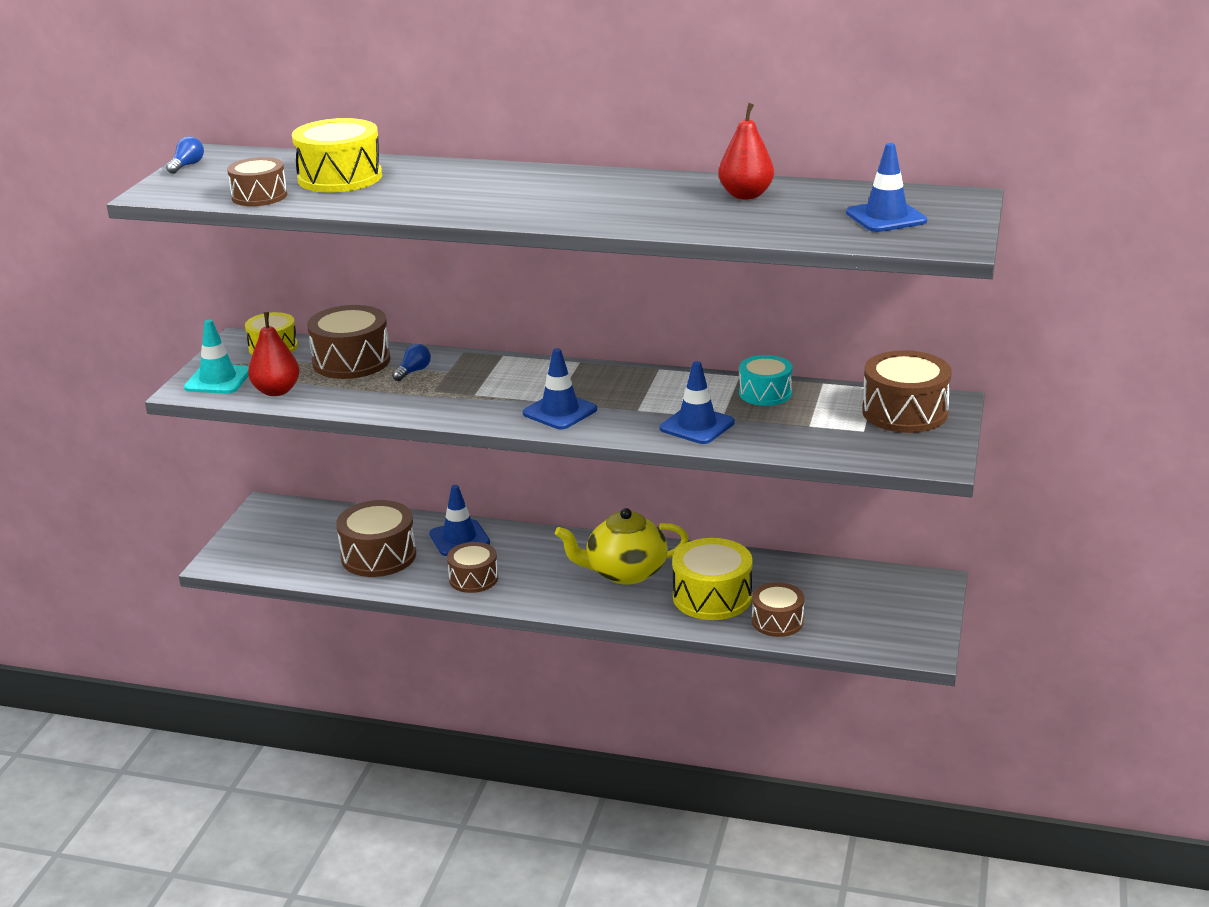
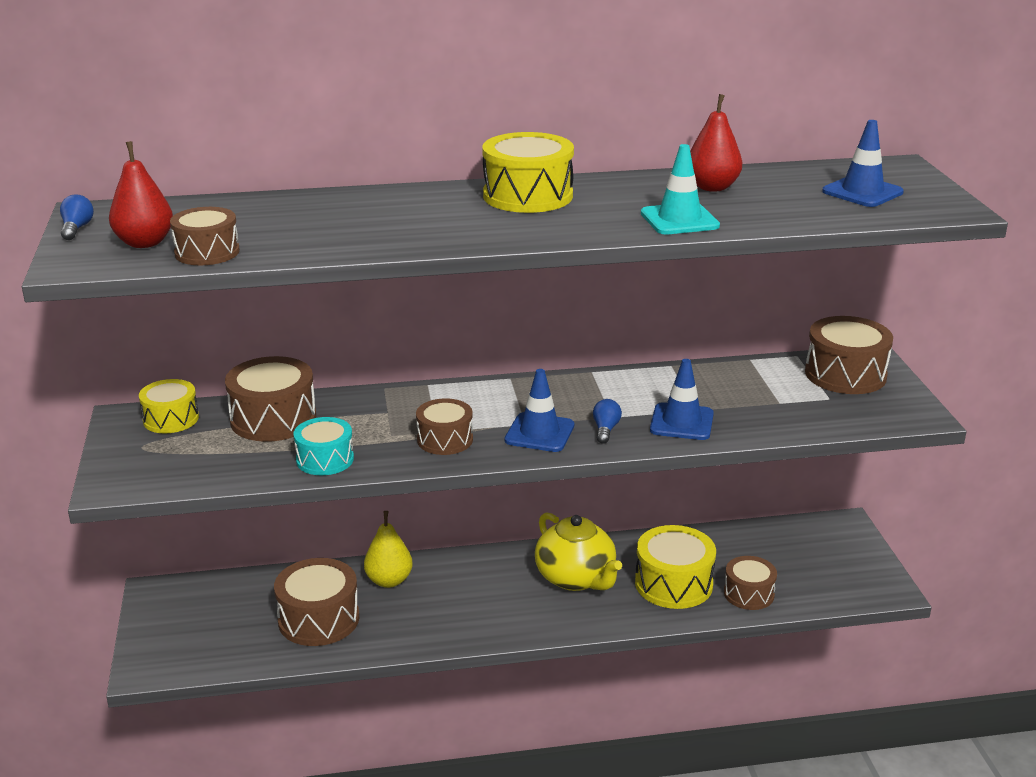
camera: 25 degrees left, 0 degrees up
turquoise traffic cone [184,319,249,393] -> turquoise traffic cone moved to [641,144,720,235]
red pear [248,312,300,396] -> red pear moved to [109,141,173,248]
yellow drum [292,118,382,193] -> yellow drum moved to [483,132,574,213]
blue light bulb [392,344,431,381] -> blue light bulb moved to [593,399,622,444]
blue traffic cone [429,485,490,556] -> yellow pear [364,511,413,588]
brown drum [447,542,498,593] -> brown drum moved to [416,398,473,455]
yellow teapot [555,508,688,585] -> yellow teapot turned 90 degrees counterclockwise [535,513,622,591]
turquoise drum [739,355,793,406] -> turquoise drum moved to [293,417,354,475]

